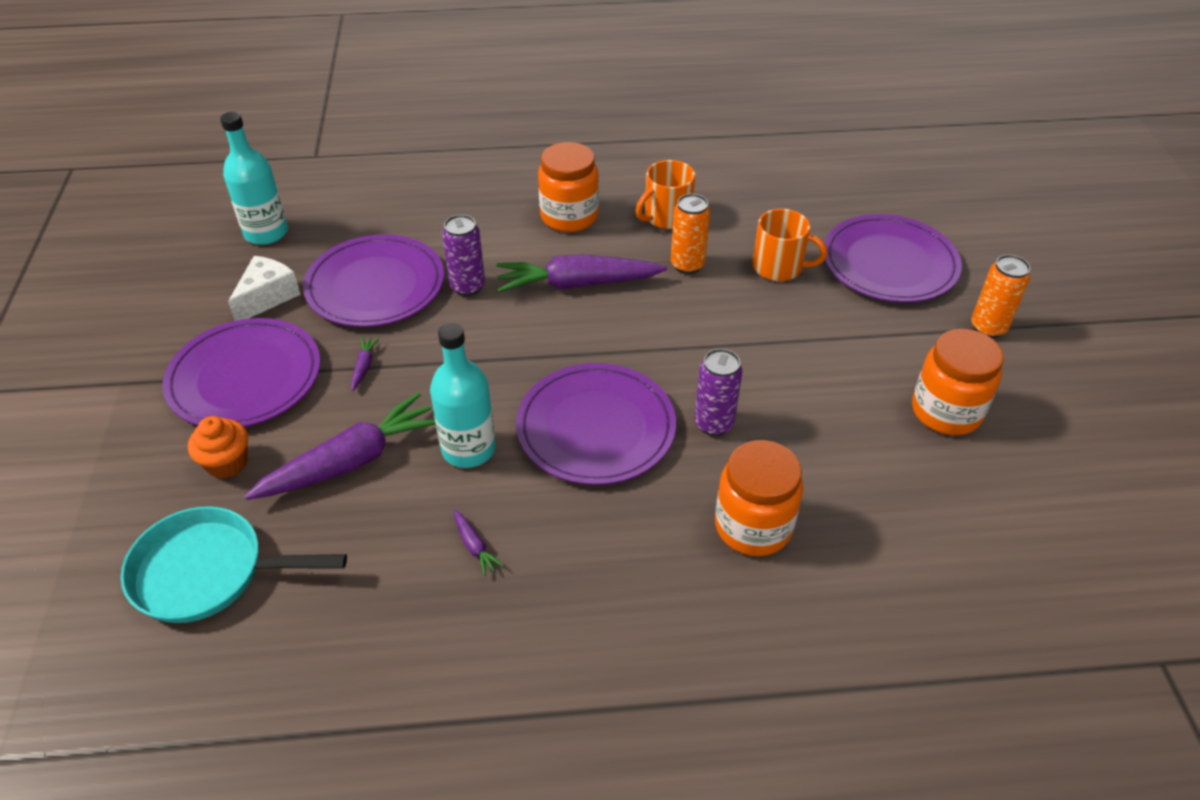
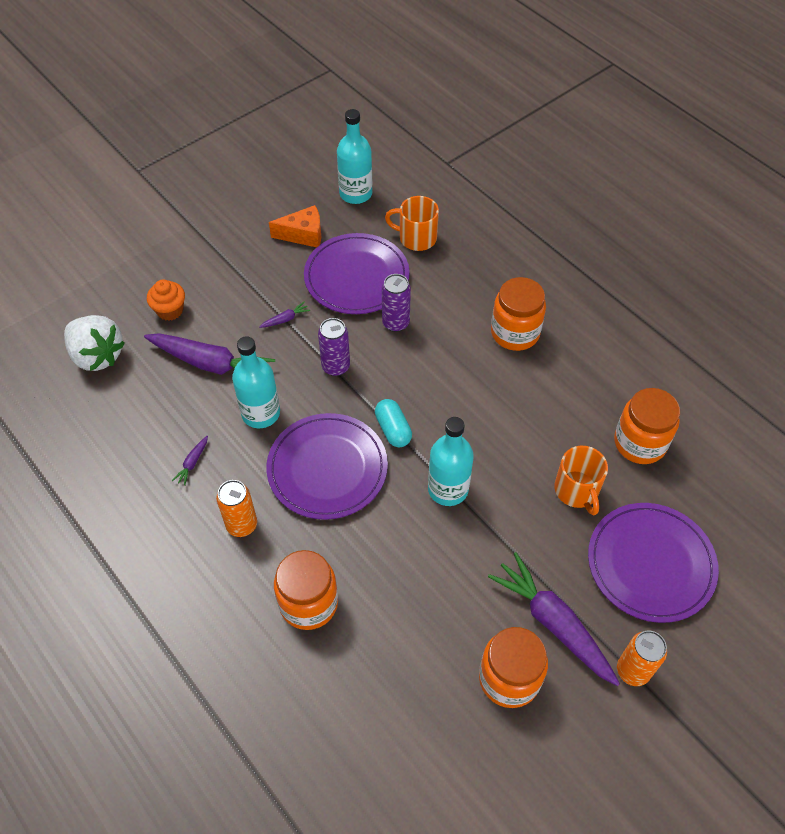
camera: 55 degrees right, 10 degrees up
turquoise pan [121,506,347,623] -> white strawberry [64,315,125,371]
purple plate [162,318,320,427] -> none
white cheese [228,256,301,321] -> orange cheese [269,205,321,247]
purple carrot [496,255,667,292] -> purple carrot moved to [488,552,620,686]
orange mug [636,160,695,229] -> orange mug moved to [385,196,439,251]
orange can [671,194,710,274] -> orange can moved to [216,480,257,537]
purple can [694,349,743,436] -> purple can moved to [318,318,350,376]
none -> turquoise capsule [375,399,412,447]
none -> turquoise bottle [428,417,474,506]
none -> orange jar [614,388,680,464]

